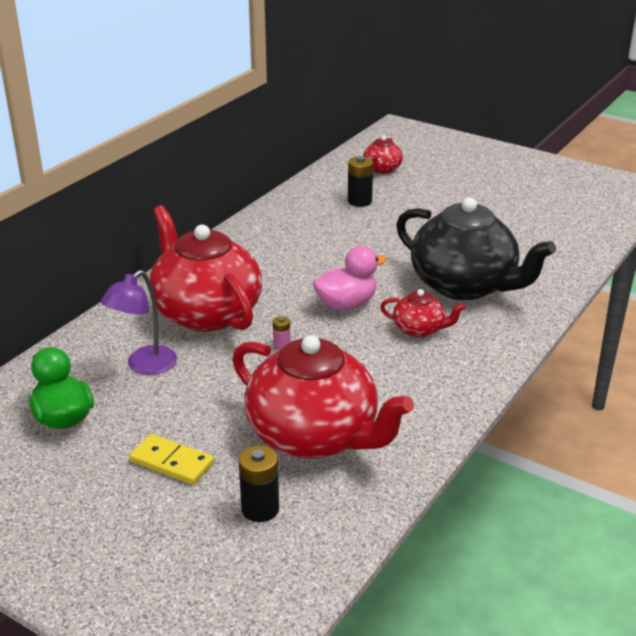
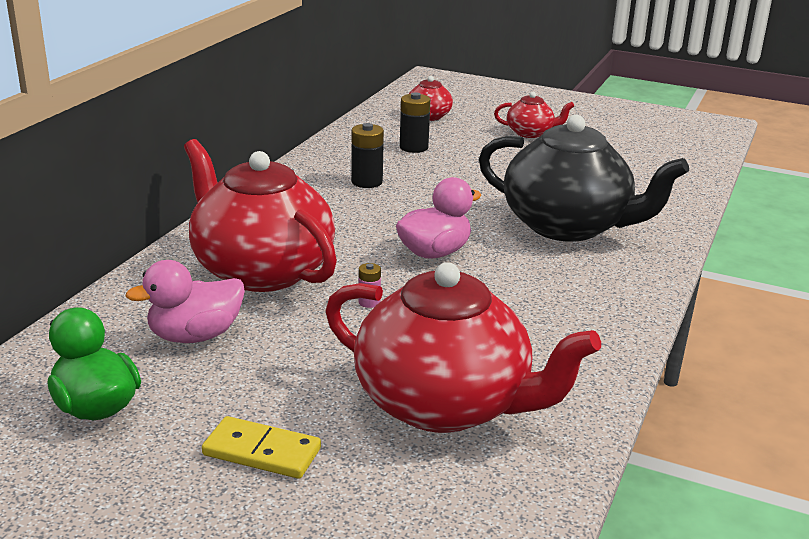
camera: 10 degrees left, 5 degrees down
purple lamp [101,270,177,375] -> pink duck [125,260,245,343]
black battery [239,445,279,522] -> black battery moved to [351,123,384,188]
red teapot [380,289,466,338] -> red teapot moved to [494,92,574,138]

